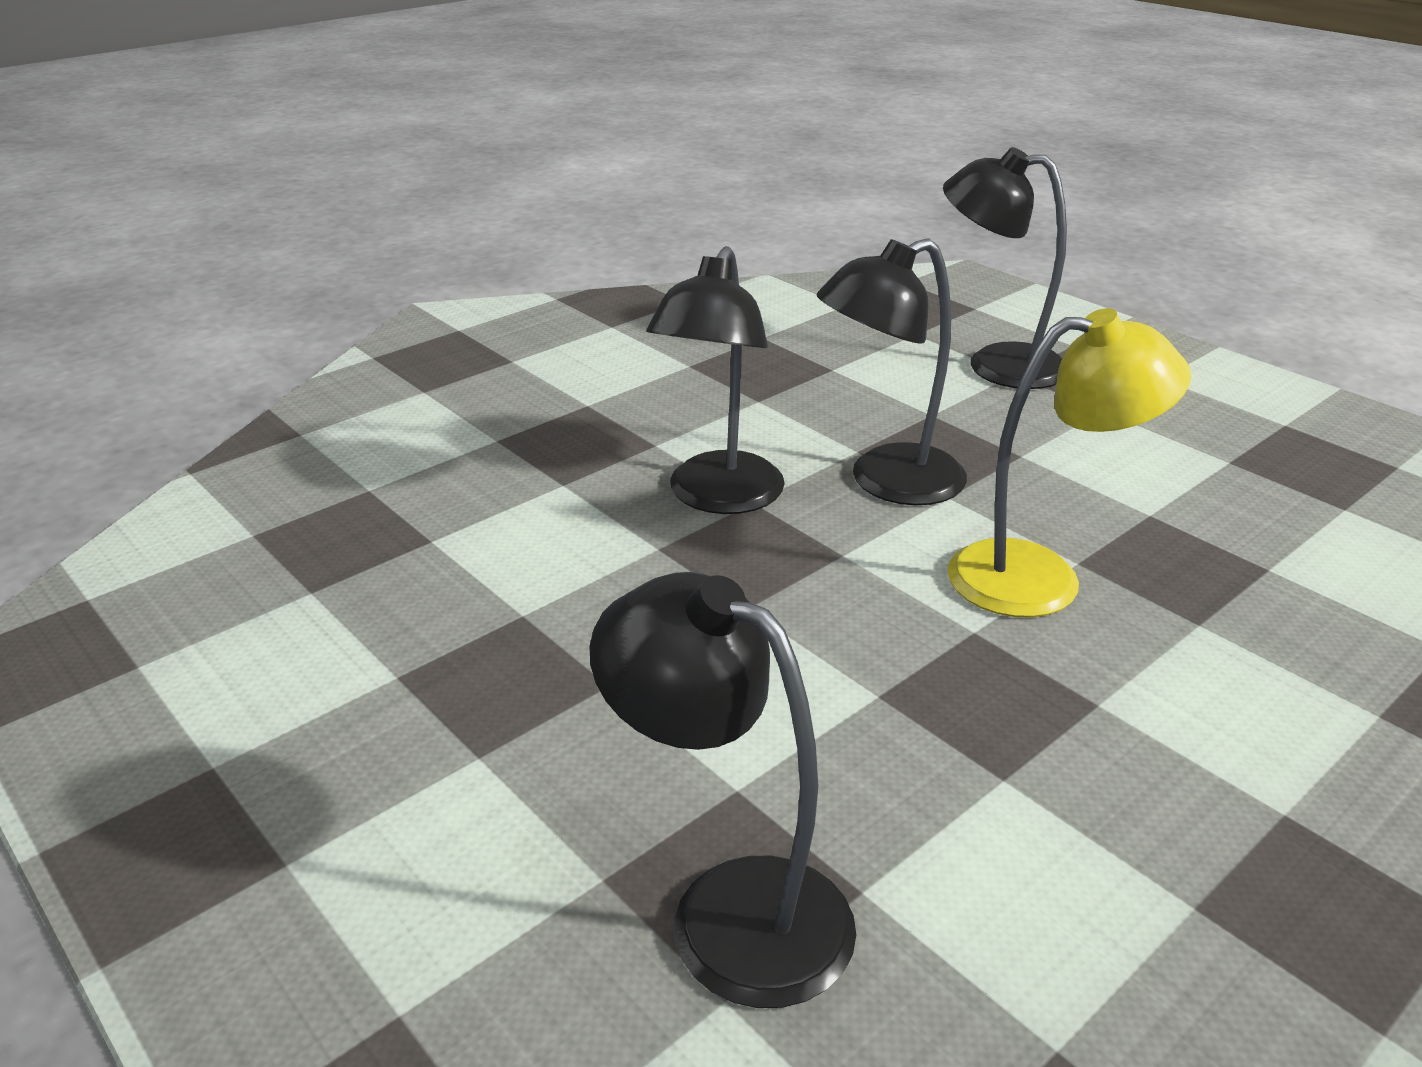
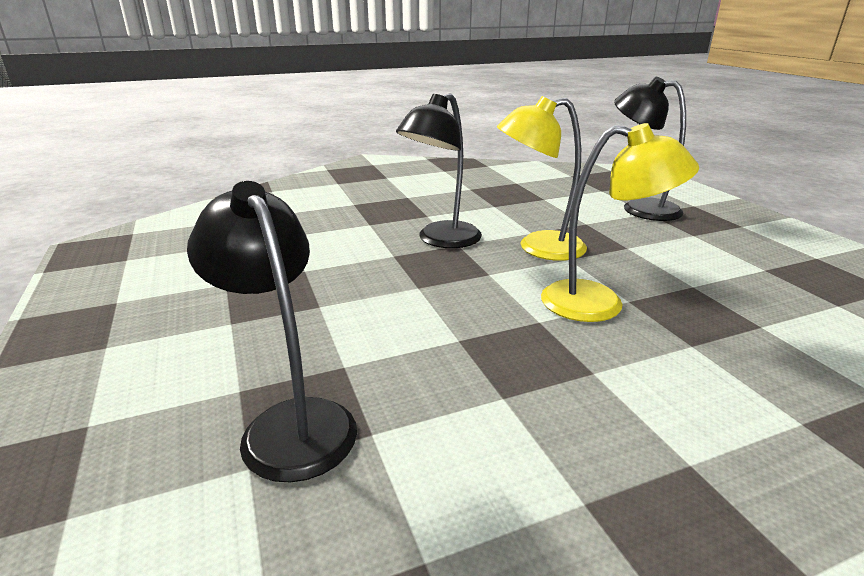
camera: 20 degrees right, 5 degrees down
black lamp [817,238,967,505] -> yellow lamp [497,96,587,261]

